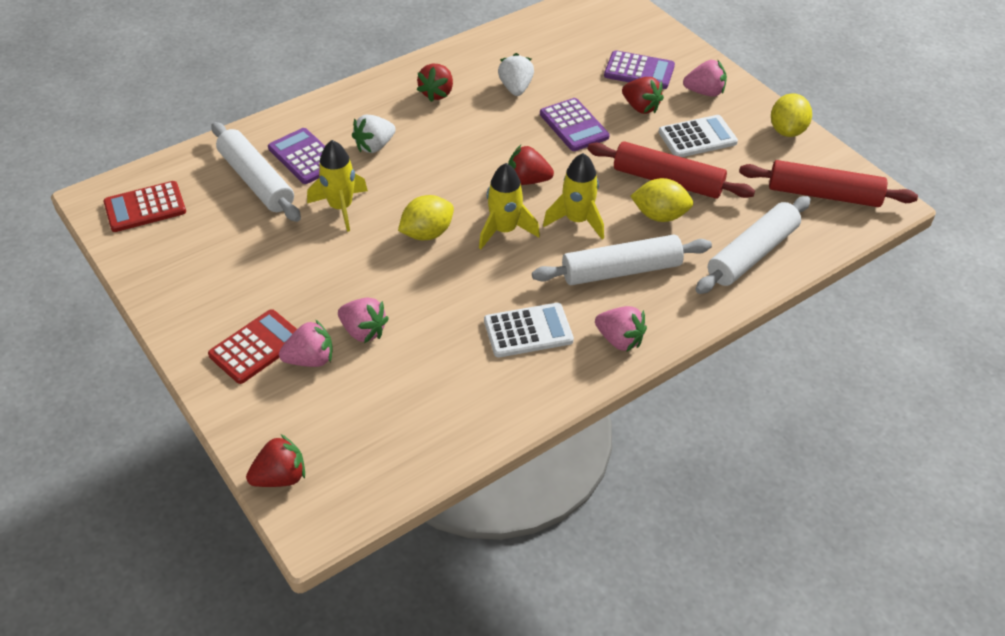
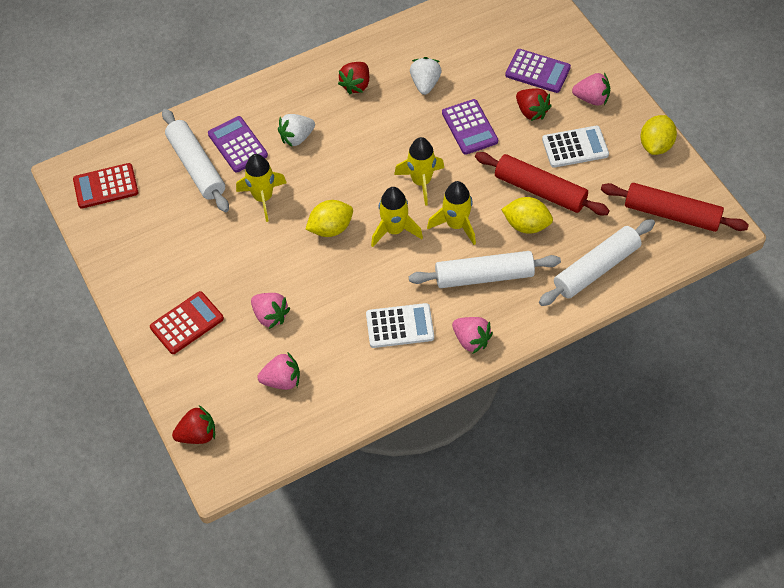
camera: 10 degrees right, 10 degrees up
pink strawberry [279,319,333,367] -> pink strawberry moved to [258,352,300,390]
red strawberry [508,145,554,185] -> yellow rocket [394,137,444,206]

